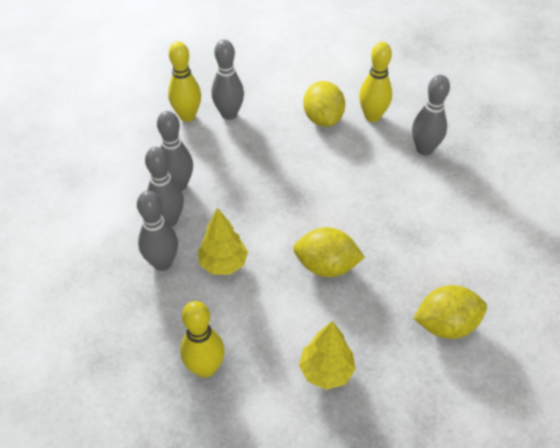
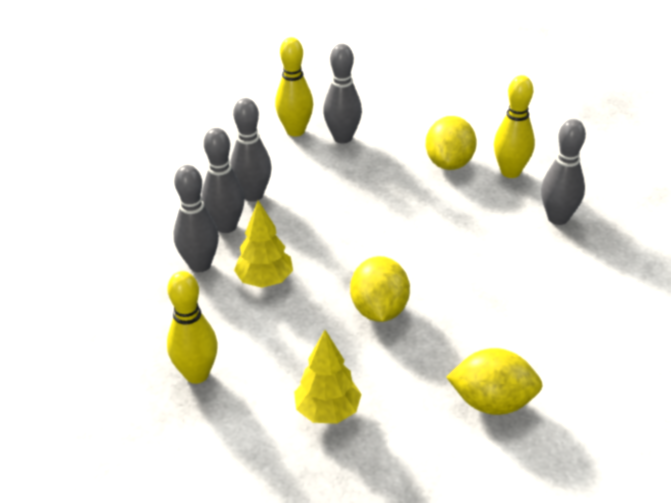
camera: 20 degrees right, 10 degrees down
yellow lemon [293,227,365,277] -> yellow lemon turned 60 degrees clockwise [350,256,410,322]

